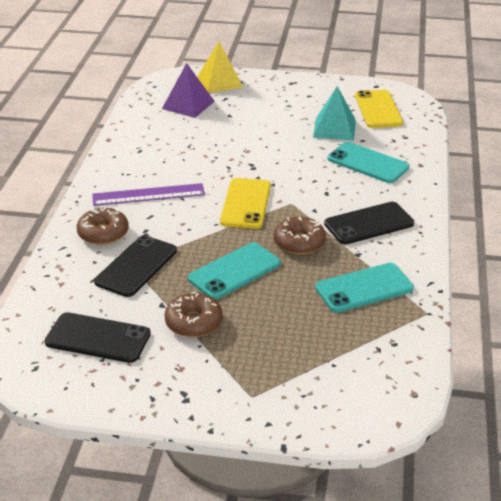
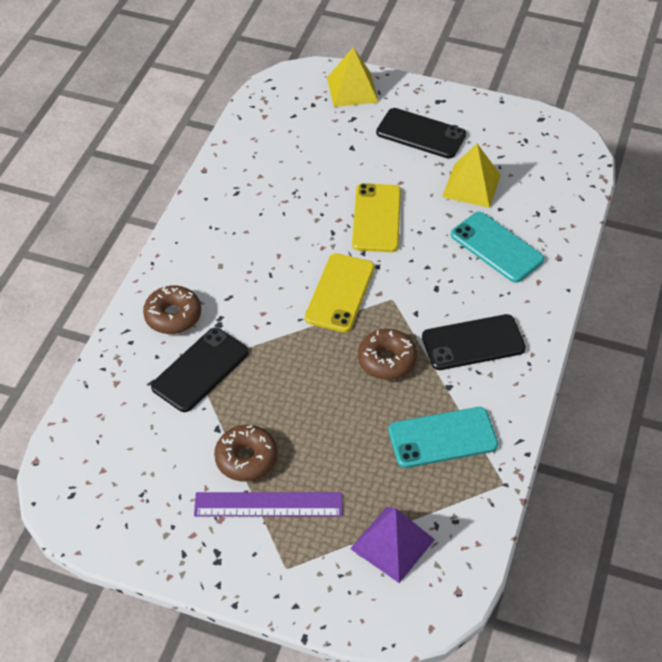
camera: 10 degrees right, 15 degrees up
black phone [45,312,151,363] -> black phone moved to [376,108,466,159]
purple ruler [92,183,205,206] -> purple ruler moved to [194,492,342,517]
purple pyramid [162,63,215,118] -> purple pyramid moved to [350,507,435,583]
turquoise phone [188,242,281,299] -> none
turquoise pyramid [313,86,356,141] -> yellow pyramid [442,144,501,208]
yellow phone [355,90,403,128] -> yellow phone moved to [352,183,401,252]

